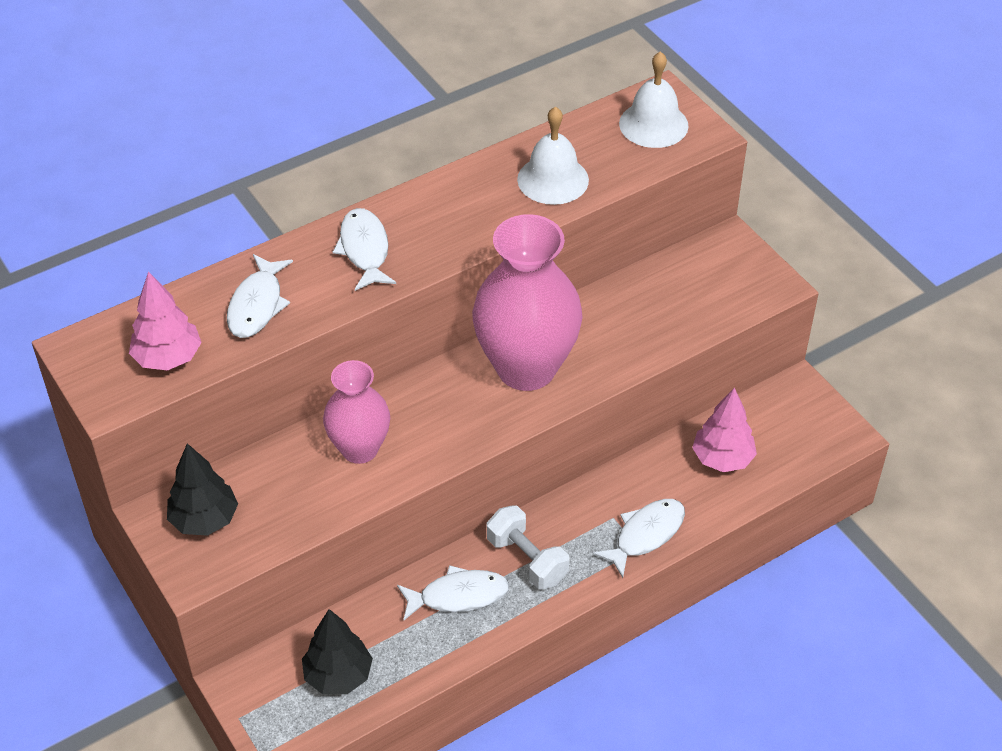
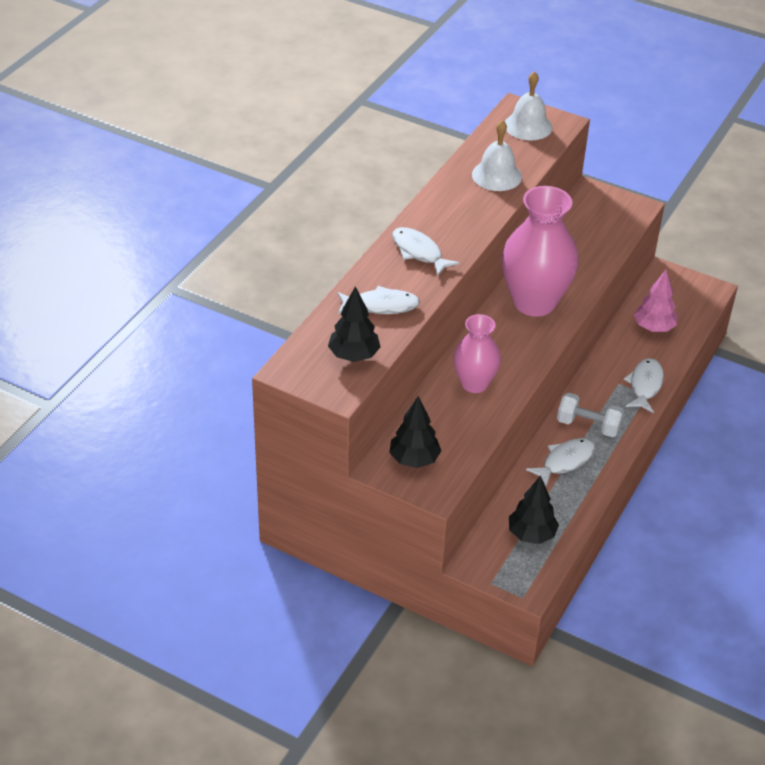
camera: 30 degrees left, 5 degrees down
pink tree [129,271,202,371] -> black tree [328,286,380,362]
white fish [227,254,293,338] -> white fish turned 75 degrees counterclockwise [337,286,420,314]

